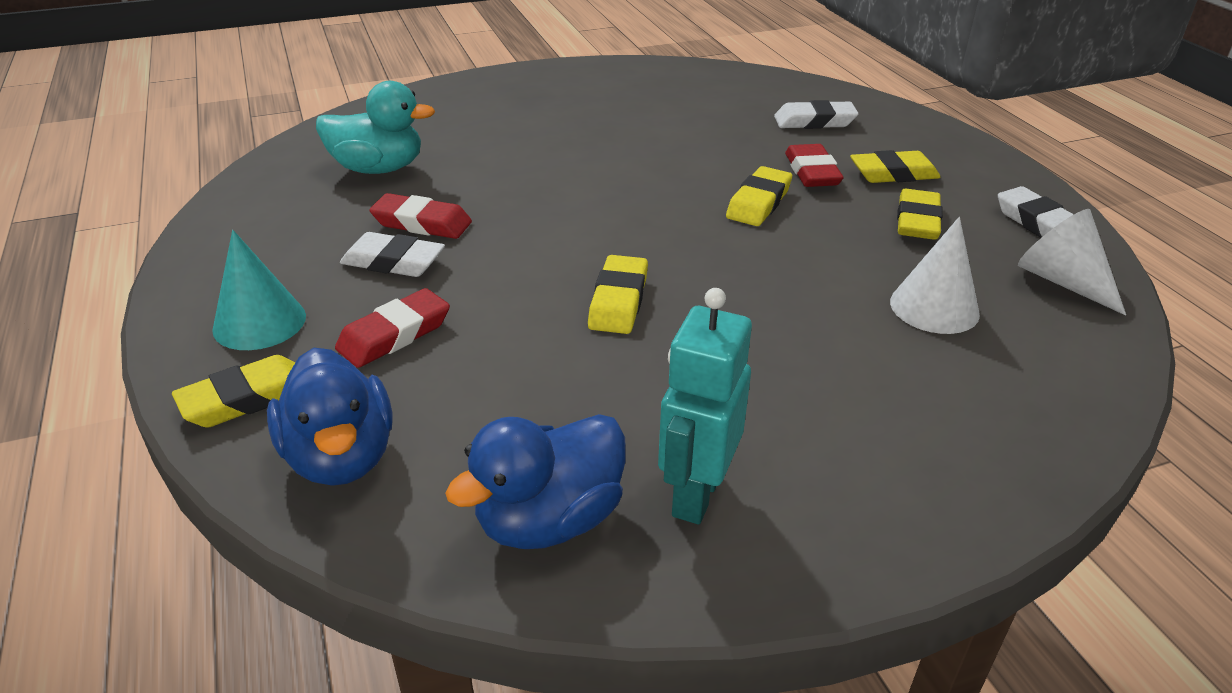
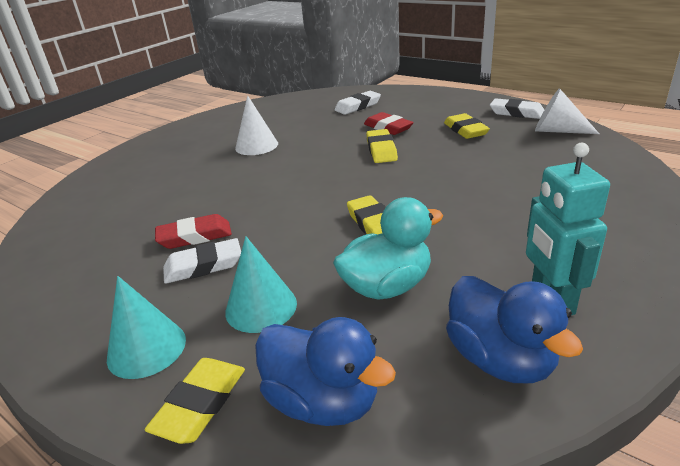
camera: 30 degrees left, 5 degrees down
turquoise duck [316,81,435,174] -> turquoise duck moved to [333,197,443,300]
red eraser [335,288,450,368] -> turquoise cone [225,236,297,333]
blue duck [445,414,625,549] -> blue duck turned 45 degrees counterclockwise [446,276,583,383]
yellow eraser [850,150,941,183] -> none
white cone [890,217,980,334] -> white cone moved to [235,95,278,155]

